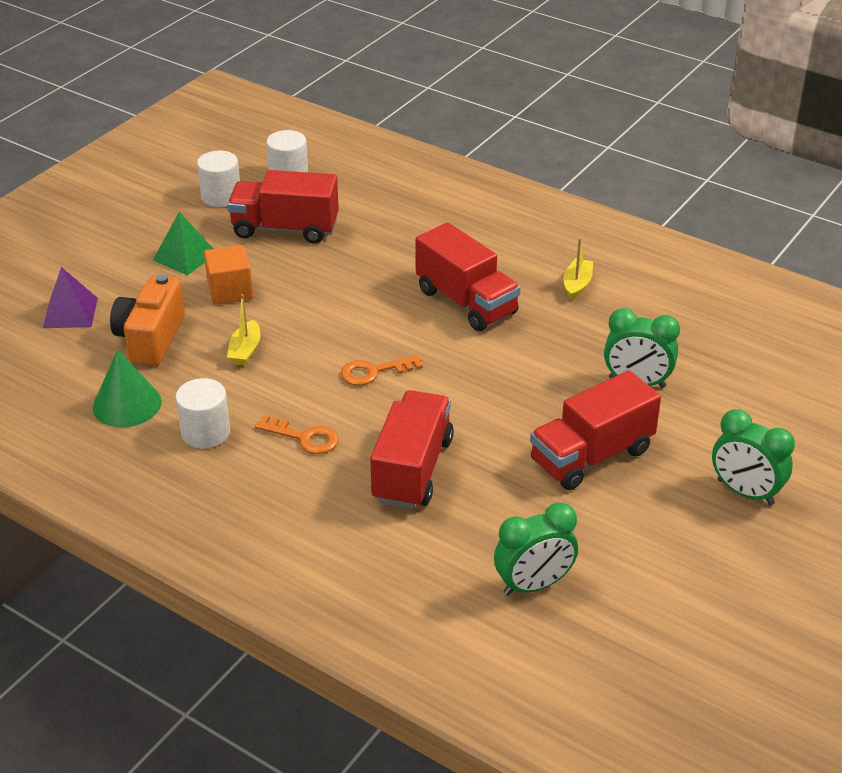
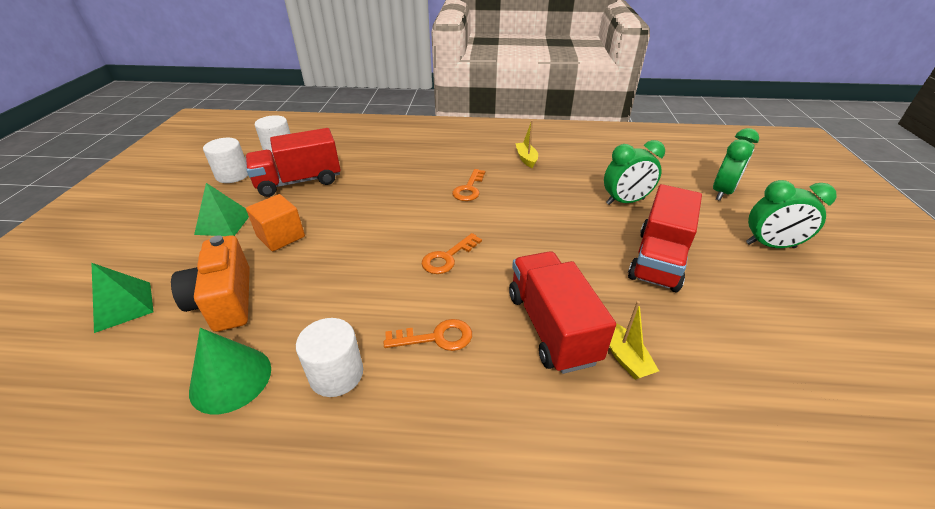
camera: 30 degrees left, 0 degrees up
purple pyramid [43,267,98,328] -> green pyramid [92,263,154,333]
yellow boat [227,294,260,366] -> yellow boat moved to [609,301,659,380]
red truck [415,222,521,331] -> orange key [452,169,485,201]
green clock [494,502,578,596] -> green clock moved to [713,128,759,201]

